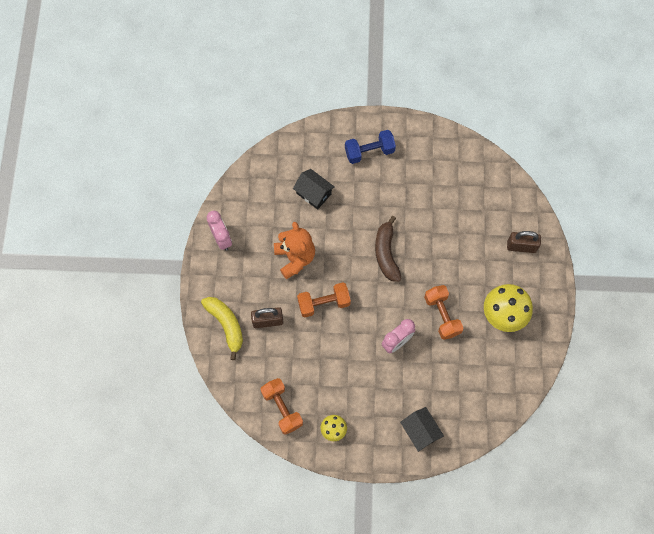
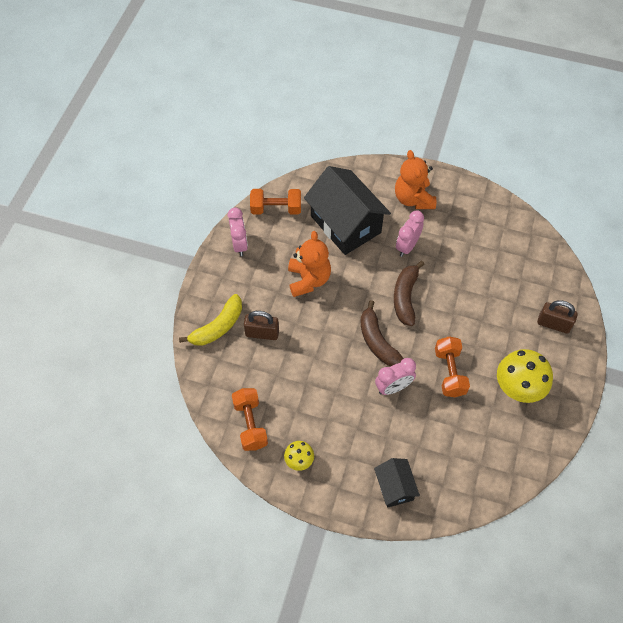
camera: 15 degrees right, 10 degrees down
yellow banana [201,297,243,360] -> yellow banana turned 60 degrees clockwise [179,294,242,346]
black house [293,169,335,210] -> black house [304,166,391,255], size x1.97
orange dumbbell [297,282,351,317] -> orange dumbbell moved to [250,189,301,215]
blue dumbbell [345,130,396,164] -> orange teddy bear [395,150,436,209]
none -> brown banana [360,300,403,366]
none -> pink clock [396,210,424,257]

